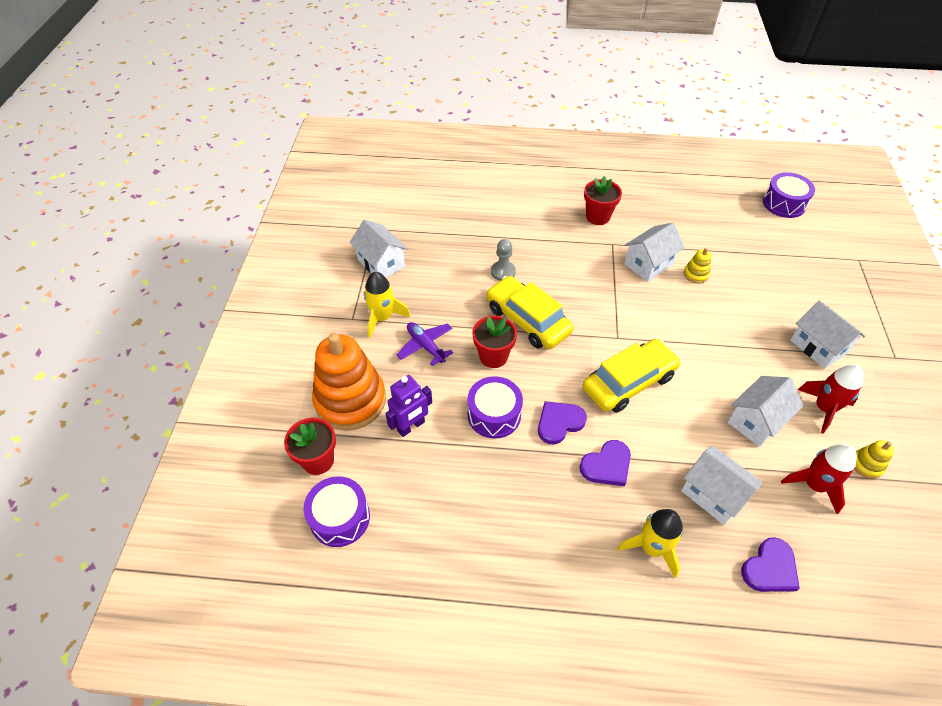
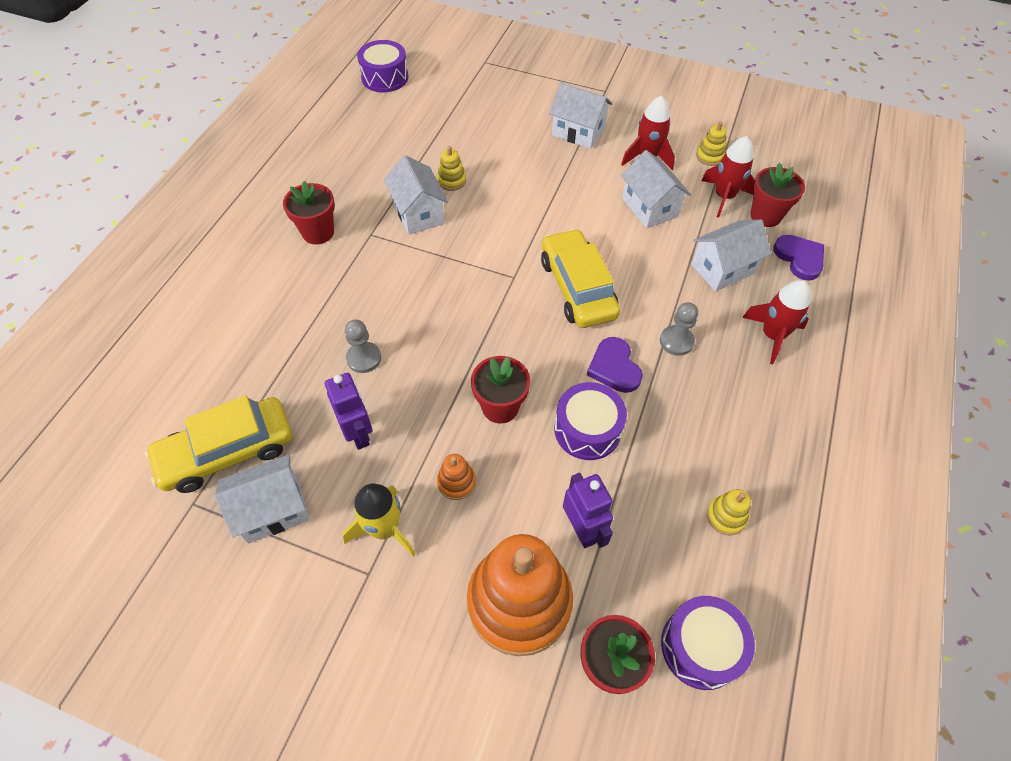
camera: 75 degrees left, 5 degrees up
purple plane [396,322,453,366] -> orange stacking toy [437,454,476,500]
yellow car [486,276,574,349] -> yellow car moved to [145,395,292,493]
purple heart [579,440,631,486] -> grey pawn [660,302,698,356]
yellow rocket [617,509,683,578] -> red rocket [742,280,811,364]
white house [790,300,865,369] -> white house turned 45 degrees clockwise [549,82,612,149]
none -> purple robot [325,373,373,450]
none -> yellow stacking toy [707,489,751,536]
none -> red flower pot [750,163,805,227]

